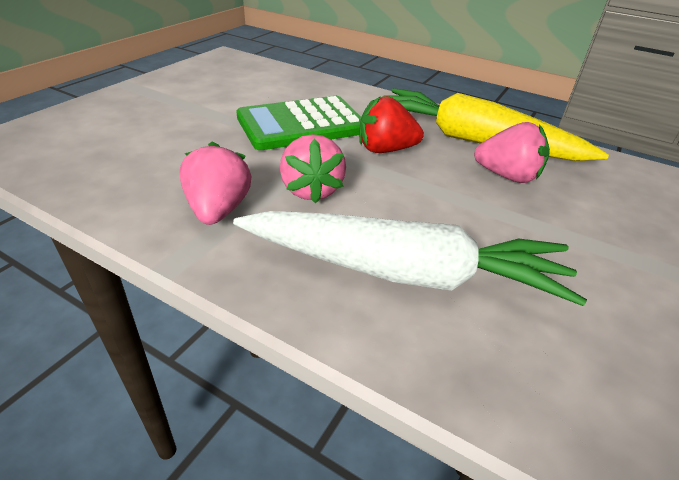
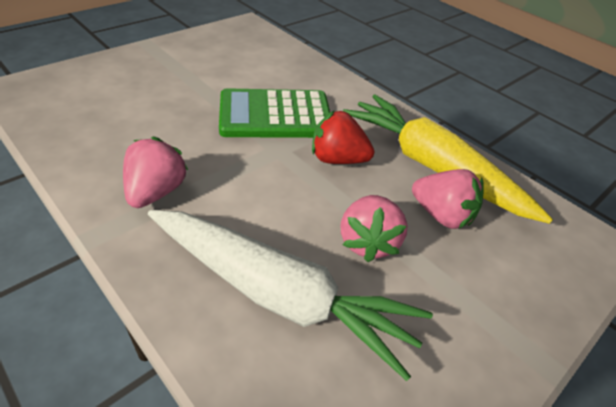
camera: 15 degrees right, 5 degrees up
pink strawberry [280,134,346,204] -> pink strawberry moved to [341,195,407,262]

